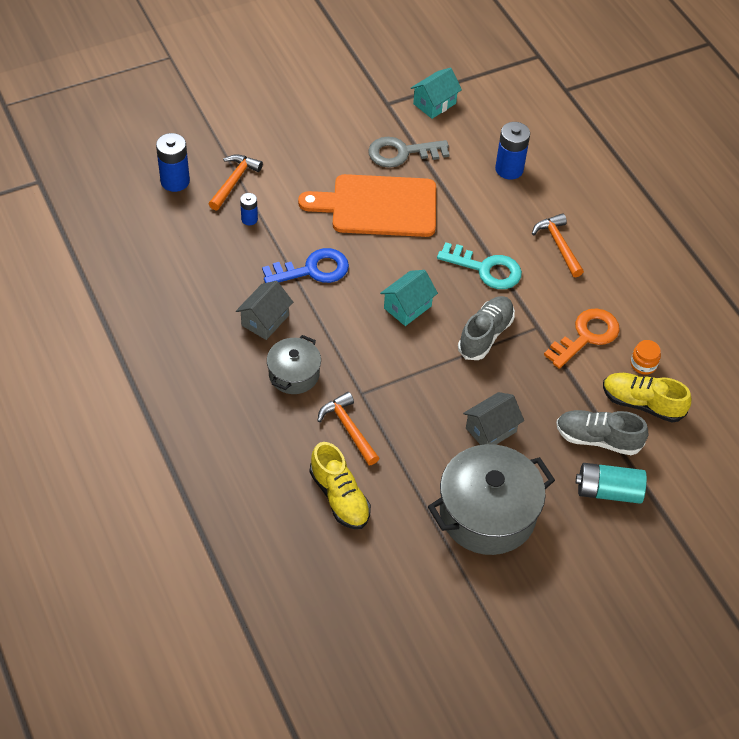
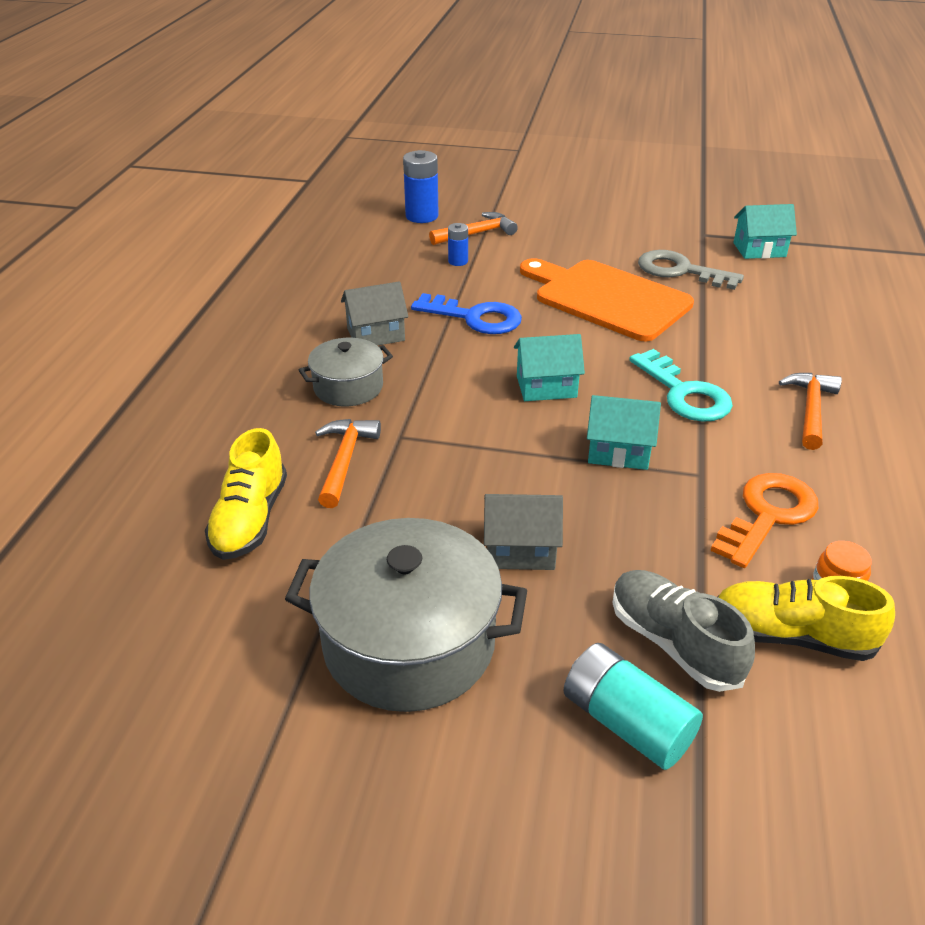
camera: 40 degrees right, 15 degrees down
grey shoe [458,296,515,360] -> turquoise house [587,395,661,470]
blue battery [495,122,530,180] -> none
orange key [544,308,620,369] -> orange key turned 45 degrees counterclockwise [711,473,818,568]
yellow shoe [603,373,691,422] -> yellow shoe turned 45 degrees counterclockwise [718,576,895,661]

